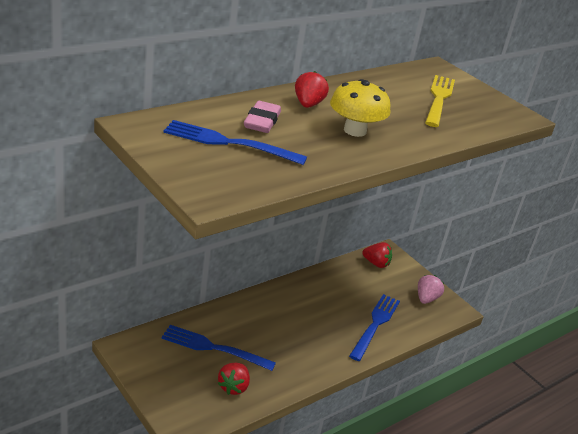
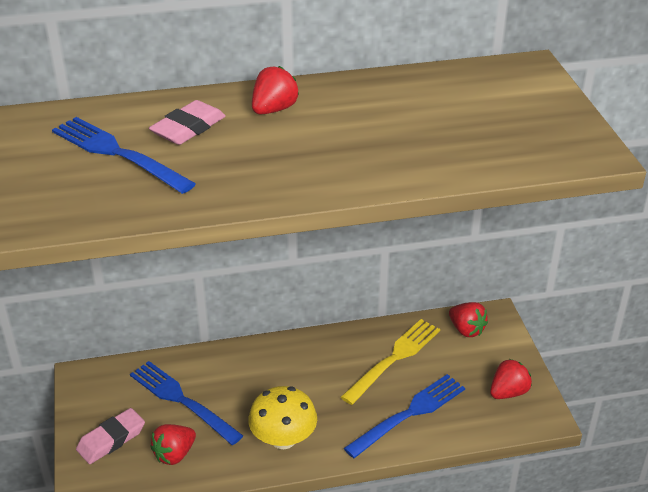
camera: 30 degrees right, 5 degrees up
yellow mushroom [330,79,390,137] -> yellow mushroom moved to [248,386,317,449]
pink strawberry [418,275,444,304] -> red strawberry [490,359,532,399]
yellow fork [425,75,455,127] -> yellow fork moved to [341,319,440,405]
none -> pink eraser [76,408,145,464]

